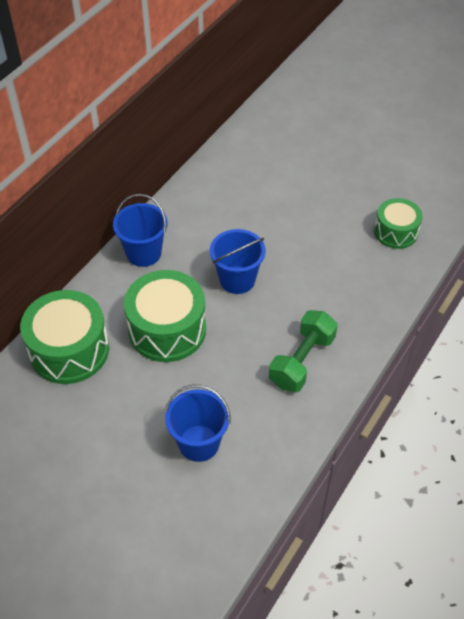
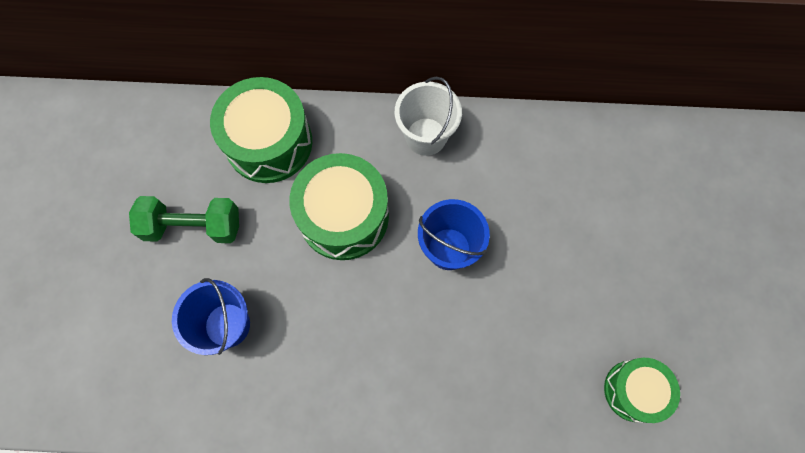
camera: 60 degrees right, 20 degrees up
blue bucket [113,194,167,267] -> white bucket [395,77,462,156]
green dumbbell [269,310,338,392] -> green dumbbell moved to [129,196,239,243]

